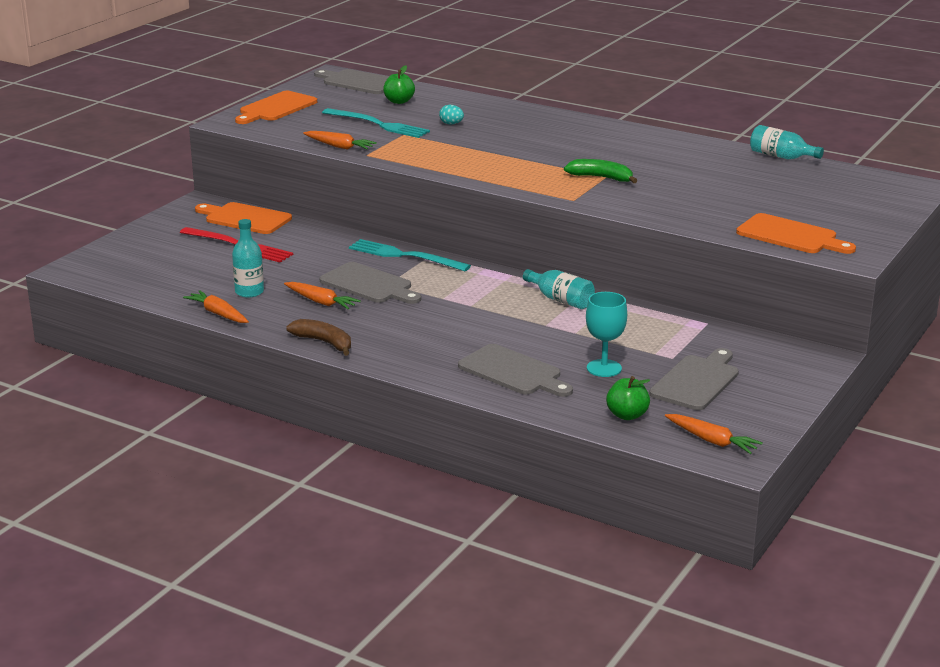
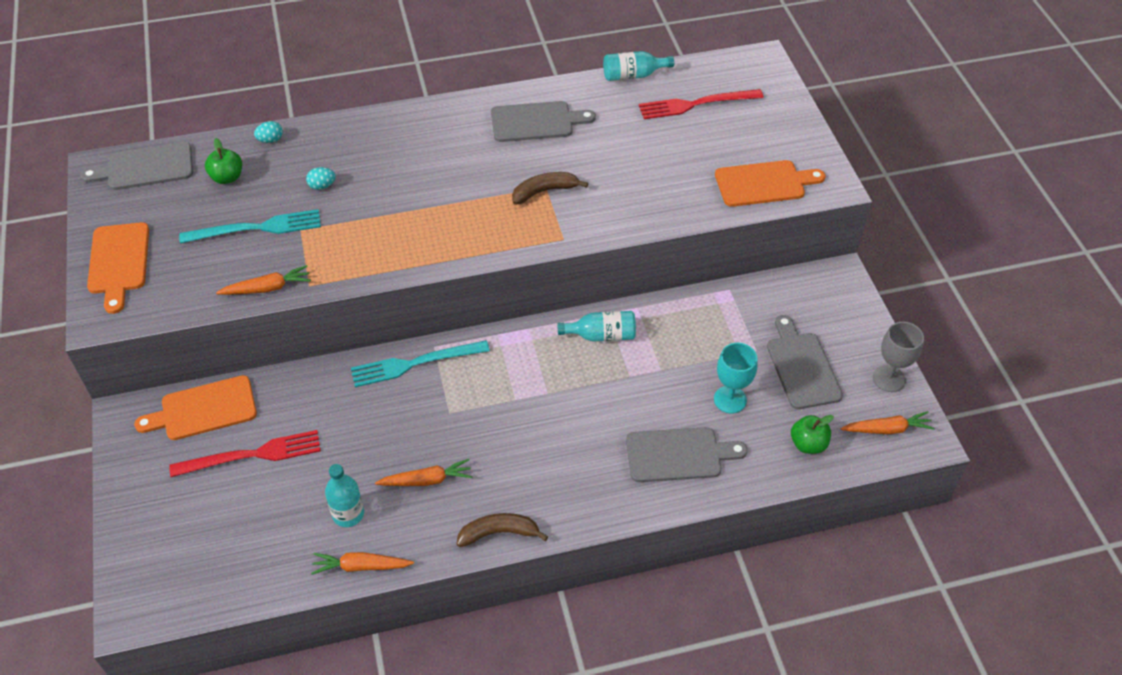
camera: 45 degrees left, 25 degrees up
grey cutting board [320,262,421,304] -> grey cutting board moved to [491,101,596,142]
green banana [564,159,638,183] -> brown banana [512,172,588,205]
none -> turquoise egg [254,121,283,143]
none -> red fork [639,89,764,119]
none -> grey goblet [873,322,924,392]

